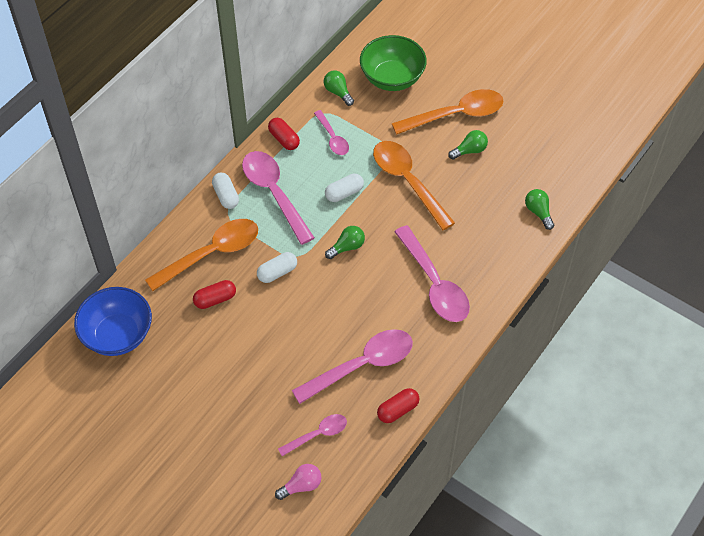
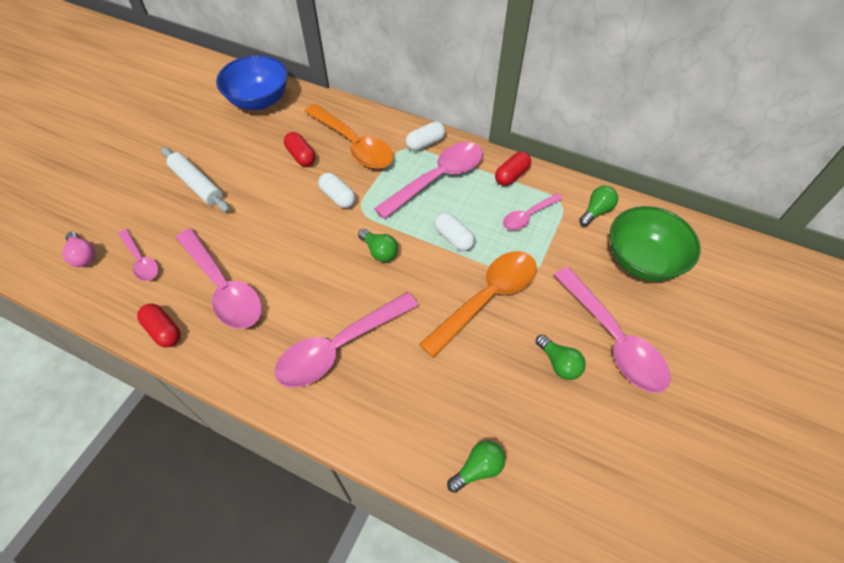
camera: 80 degrees right, 0 degrees up
orange spoon [392,89,504,135] -> pink spoon [554,267,671,393]
none -> white rolling pin [161,147,230,212]

